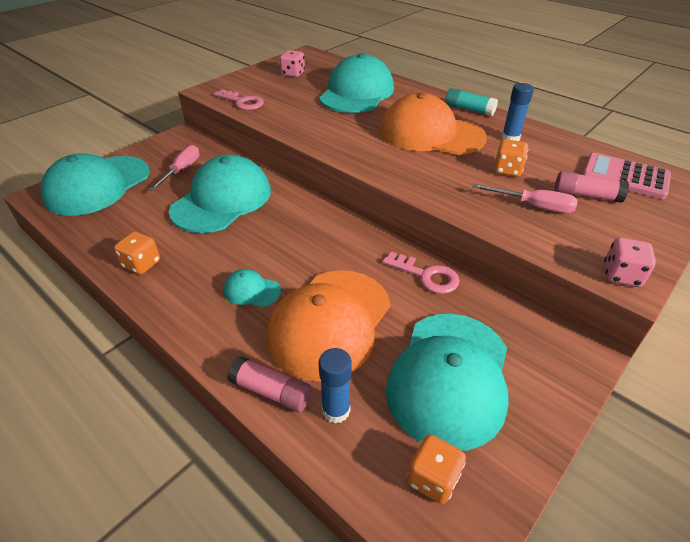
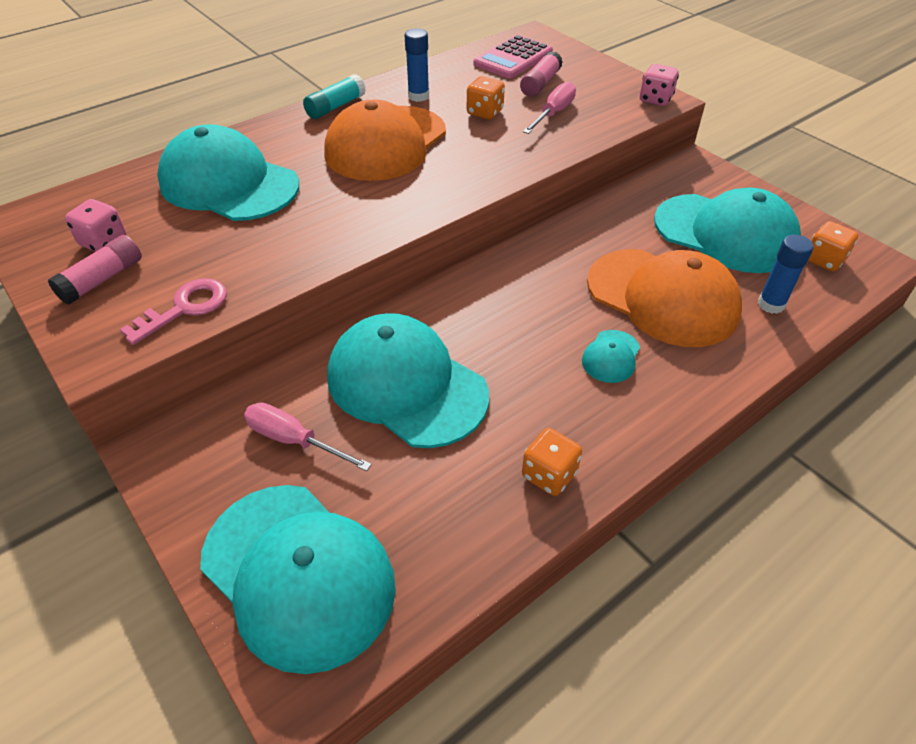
camera: 80 degrees left, 5 degrees up
pink glue stick [227,356,312,412] -> pink glue stick moved to [48,235,142,304]
pink key [382,251,460,294] -> none

